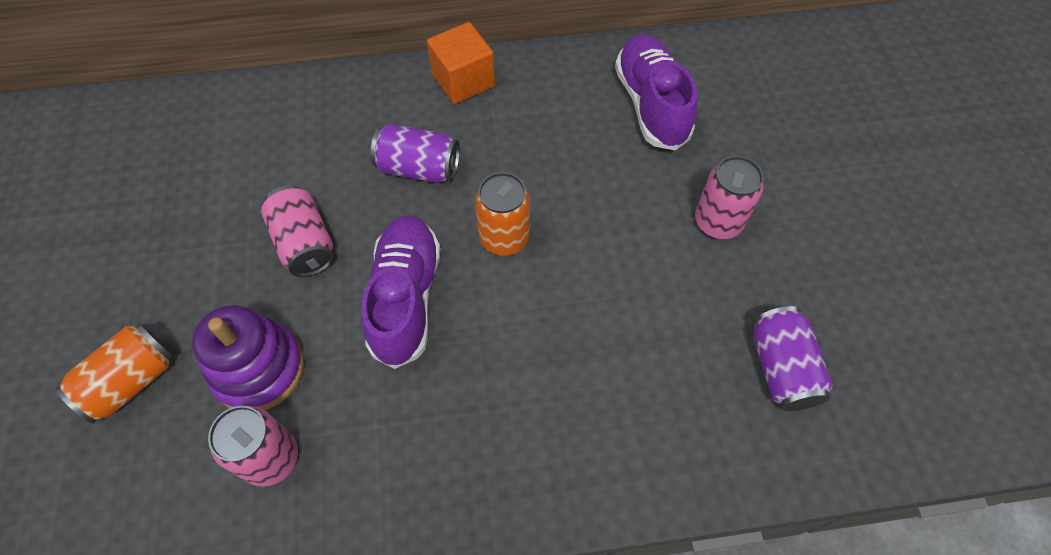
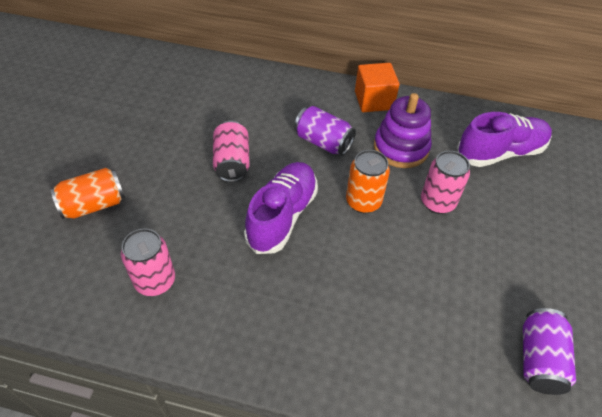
camera: 20 degrees right, 10 degrees down
purple stacking toy [192,305,304,410] -> purple stacking toy moved to [374,93,432,168]
purple shoe [615,34,697,150] -> purple shoe turned 60 degrees clockwise [457,112,552,167]
pink can [695,156,764,239] -> pink can moved to [421,151,470,214]

